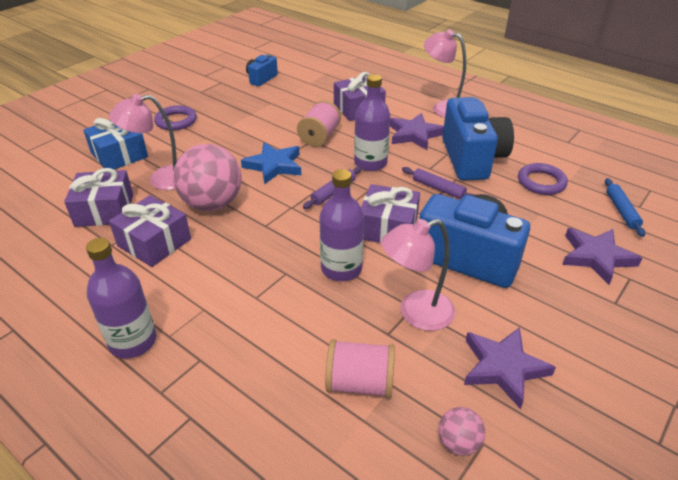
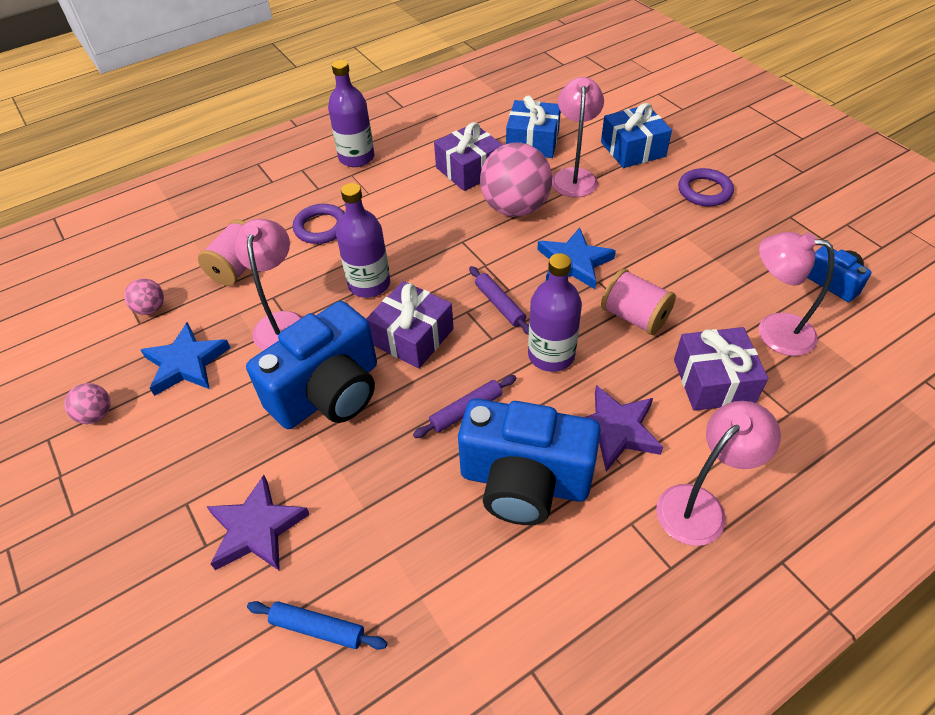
camera: 110 degrees right, 10 degrees up
purple gift [64,168,133,227] -> blue gift [506,95,561,158]
purple star [464,327,556,409] -> blue star [141,322,231,396]
purple ring [518,163,568,195] -> purple ring moved to [293,204,345,244]
none -> pink ball [64,383,110,424]
none -> pink lamp [759,232,835,356]

